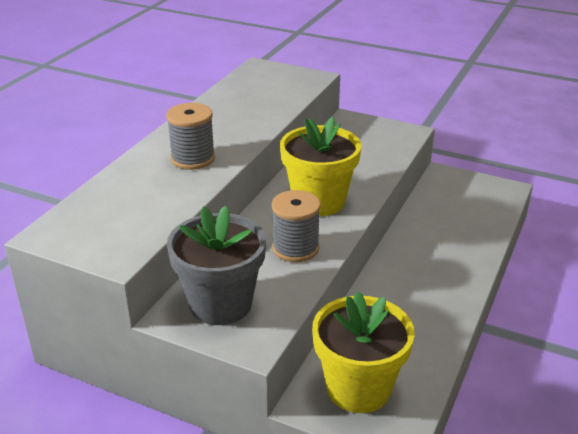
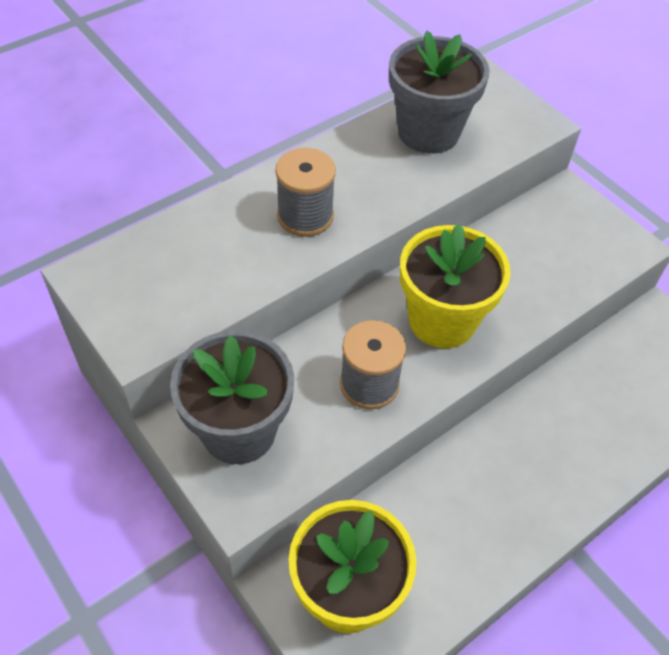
camera: 25 degrees right, 20 degrees up
none -> grey flower pot [389,31,490,153]

